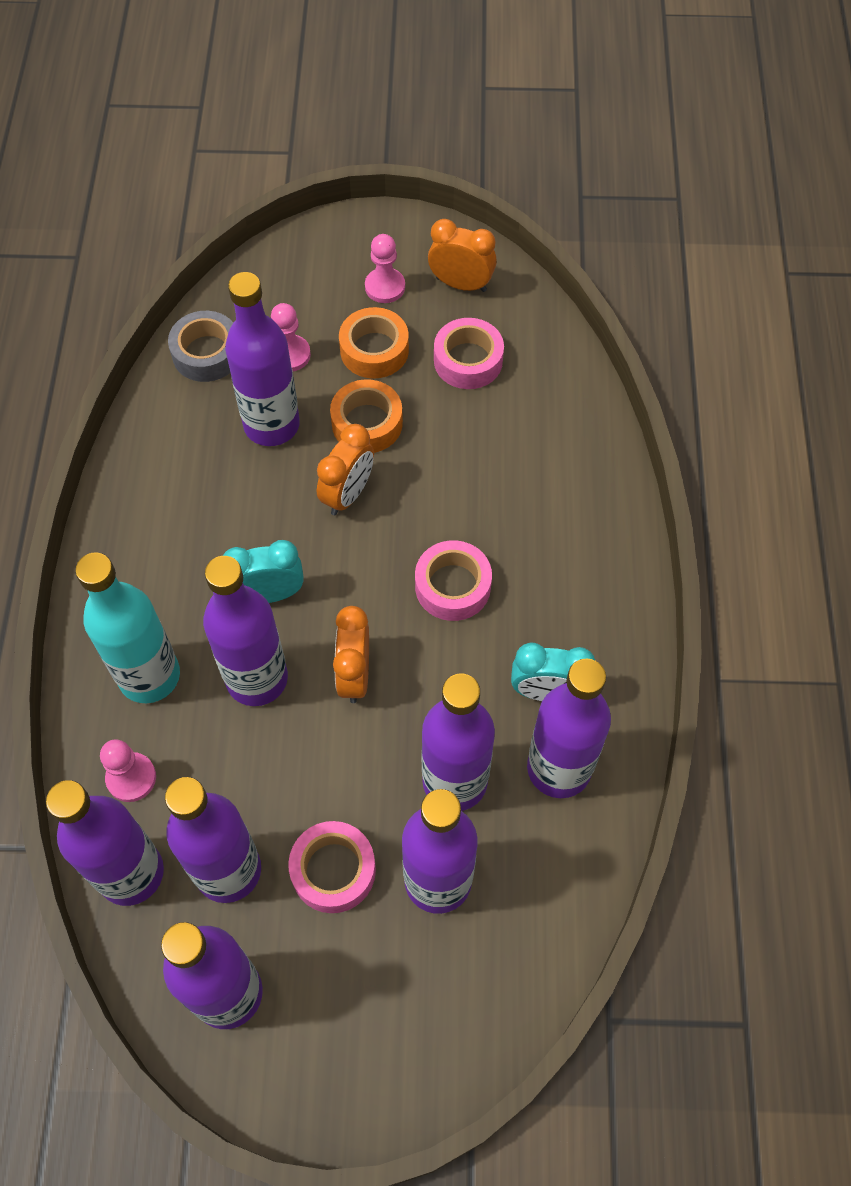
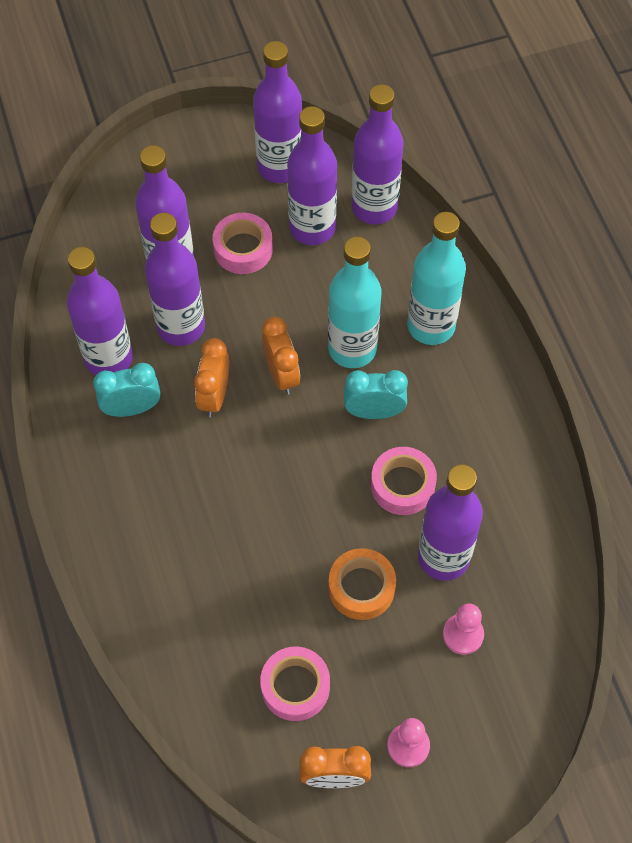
camera: 160 degrees right, 0 degrees up
pink pawn [100,739,156,802] -> none
grey tape [168,311,233,382] -> none
purple bottle [203,556,288,706] -> turquoise bottle [328,237,381,368]
turquoise clock [223,540,304,603] -> turquoise clock turned 150 degrees counterclockwise [344,370,408,419]
orange clock [317,424,374,515] -> orange clock moved to [194,338,229,417]
orange tape [339,307,409,378] -> none
pink tape [415,540,492,621] -> pink tape moved to [371,447,437,515]

